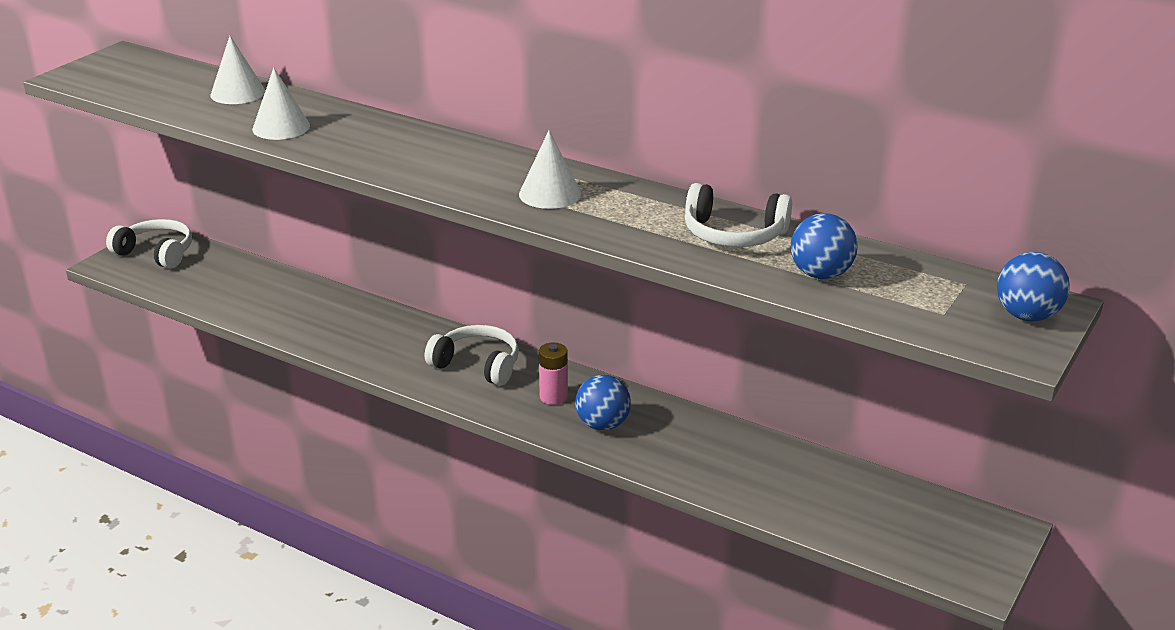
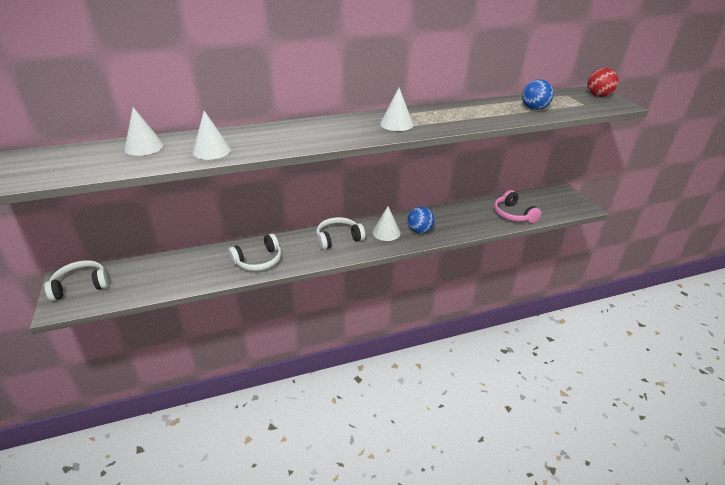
camera: 50 degrees left, 5 degrees up
pink battery [539,342,568,405] -> white cone [372,206,401,241]
white headphones [685,183,792,247] -> white headphones moved to [228,233,281,271]
blue ball [997,252,1070,321] -> red ball [587,68,619,97]
none -> pink headphones [494,190,541,223]

